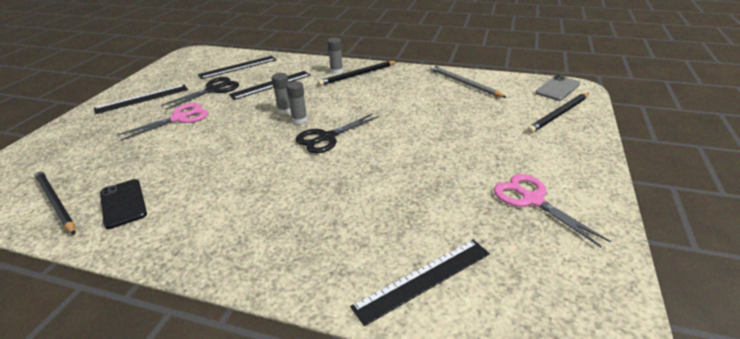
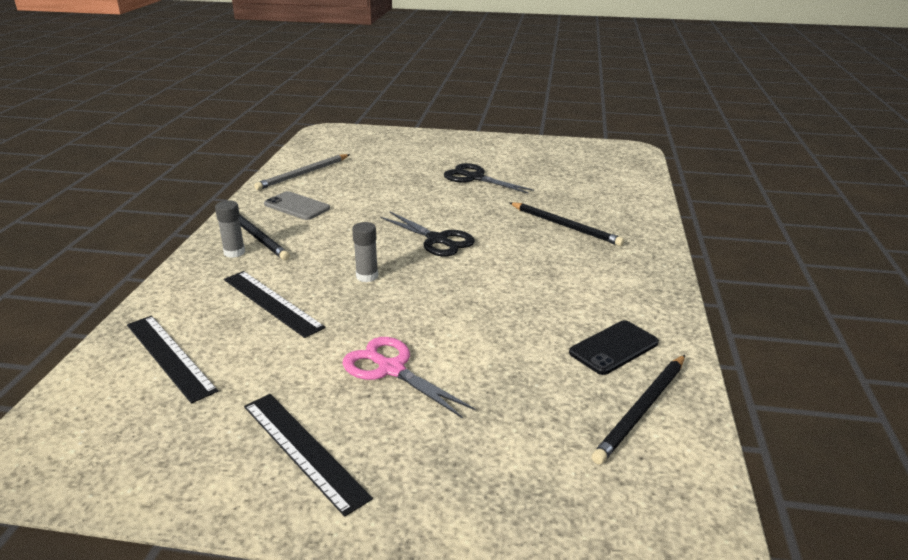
camera: 100 degrees left, 5 degrees down
black scissors [161,77,239,110] -> black scissors moved to [444,163,534,193]
grey glue stick [286,81,307,124] -> none
black ruler [350,240,490,326] -> none
pink scissors [494,174,611,248] -> none
black pencil [527,93,589,133] -> black pencil moved to [510,202,624,246]
grey phone [535,75,580,101] -> grey phone moved to [264,191,330,220]

